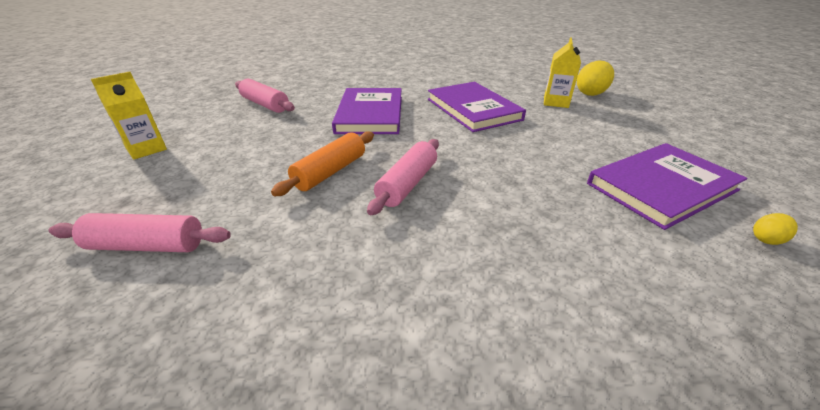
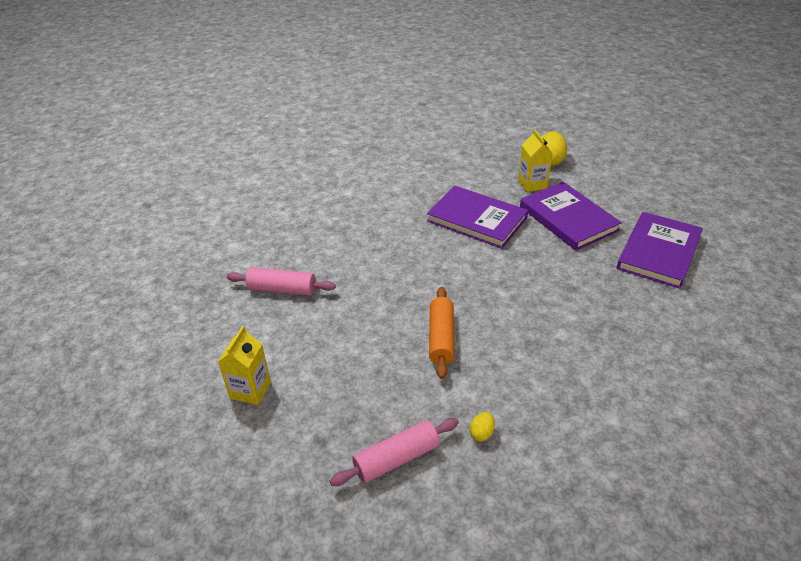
camera: 30 degrees left, 5 degrees up
purple book [332,88,402,134] -> purple book moved to [520,182,622,251]
pink rolling pin [367,139,439,215] -> none
yellow egg [753,213,798,245] -> yellow egg moved to [469,412,495,441]

